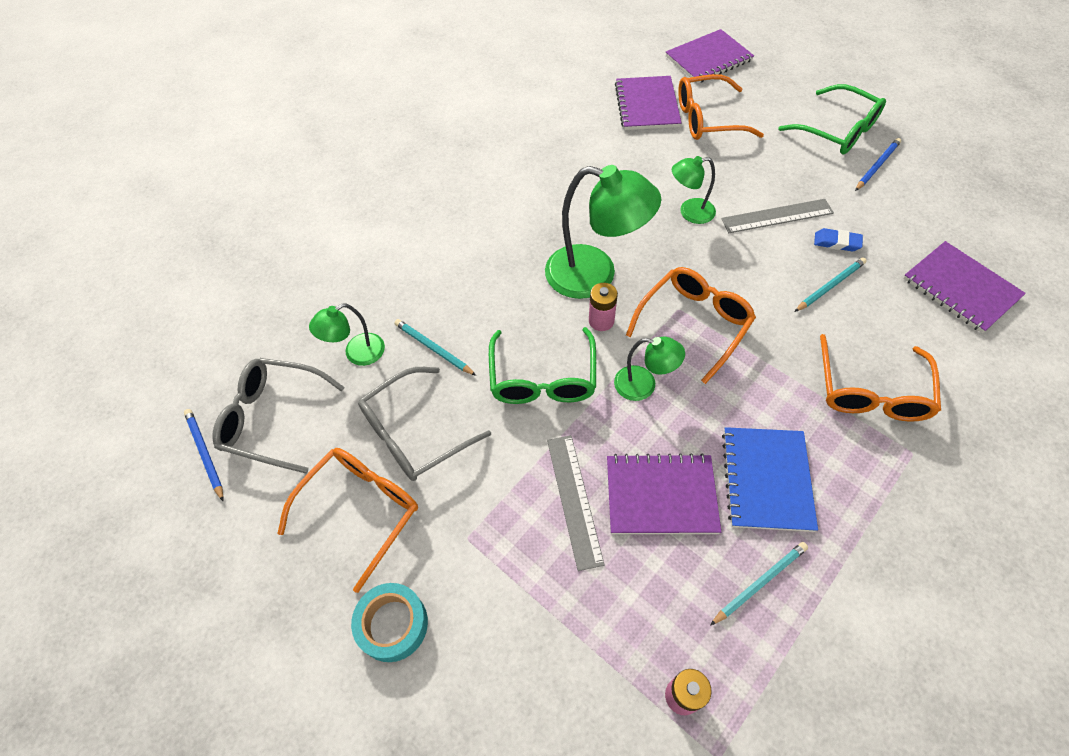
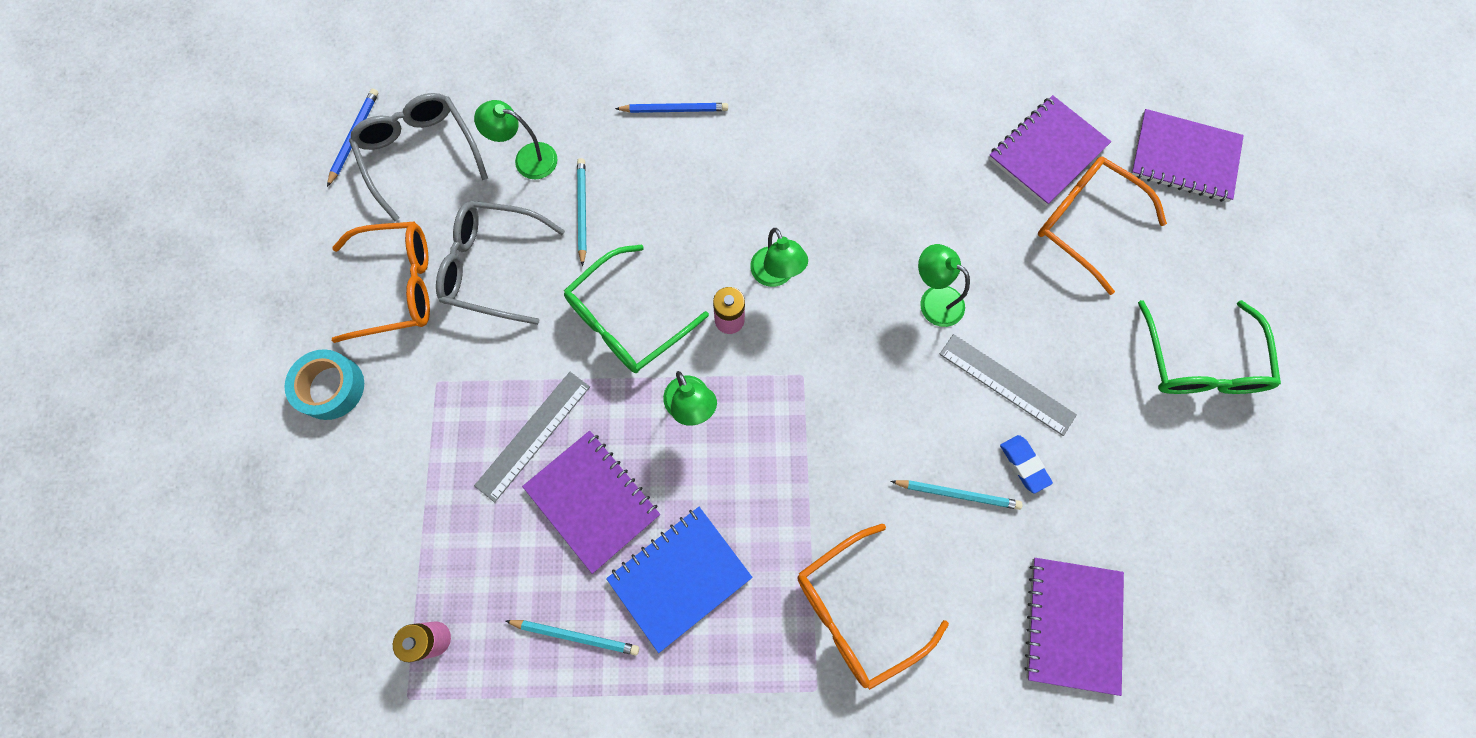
camera: 45 degrees right, 15 degrees up
green lamp [545,165,661,299] -> green lamp [750,228,808,287], size x0.53
orange glasses [626,267,756,384] -> none
blue pencil [855,138,901,191] -> blue pencil moved to [615,103,728,113]

